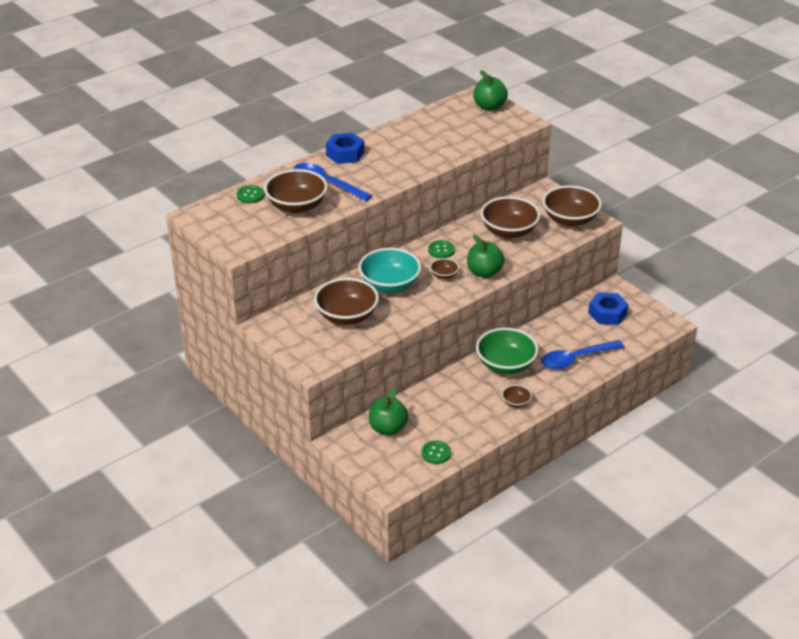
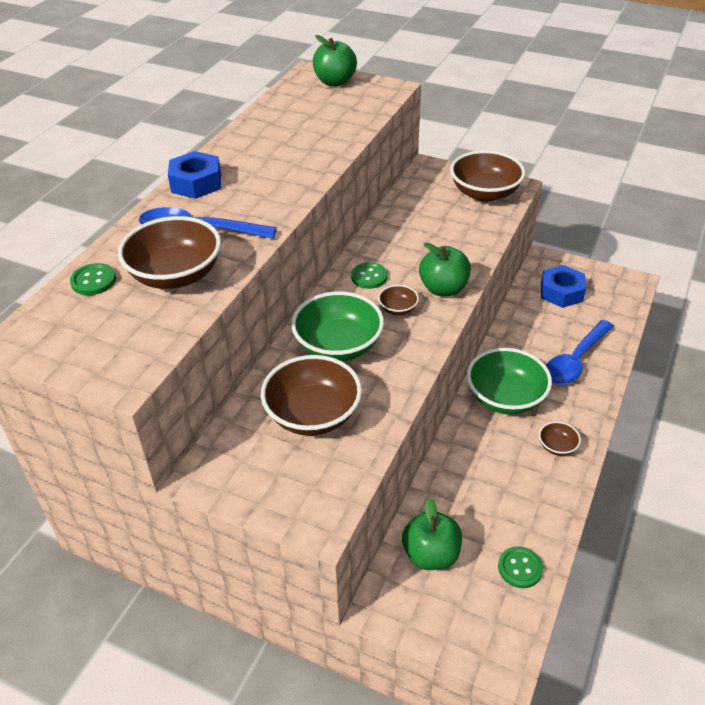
camera: 25 degrees left, 5 degrees up
turquoise bowl [358,248,421,292] -> green bowl [291,291,384,361]
brown bowl [481,196,540,238] -> none

